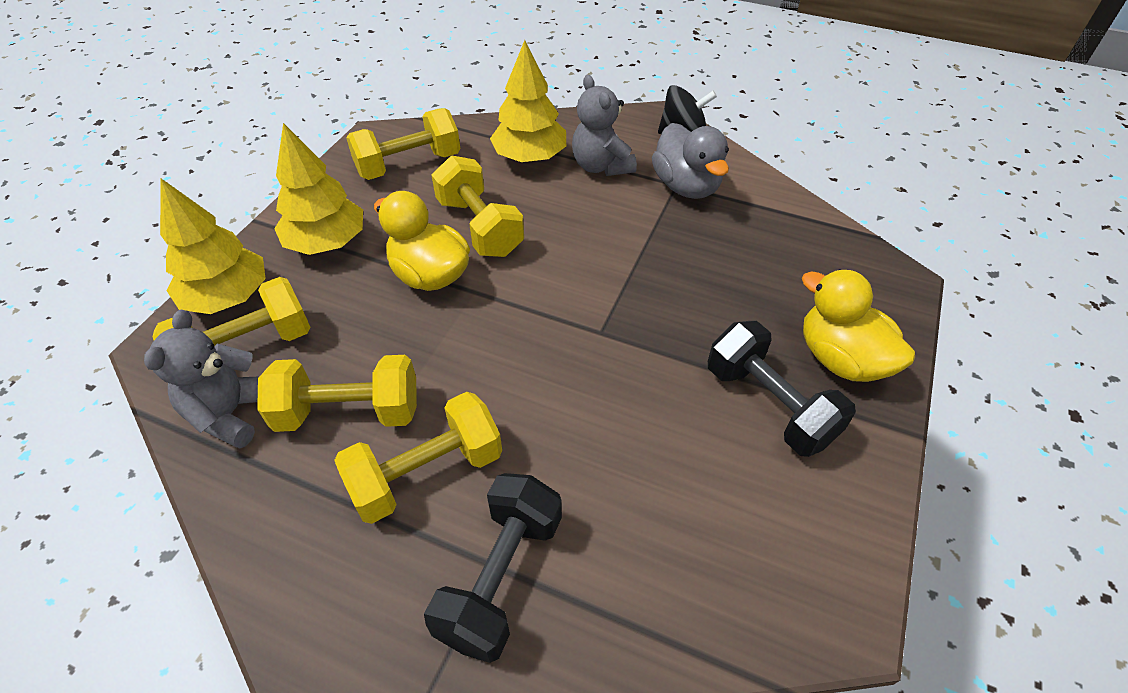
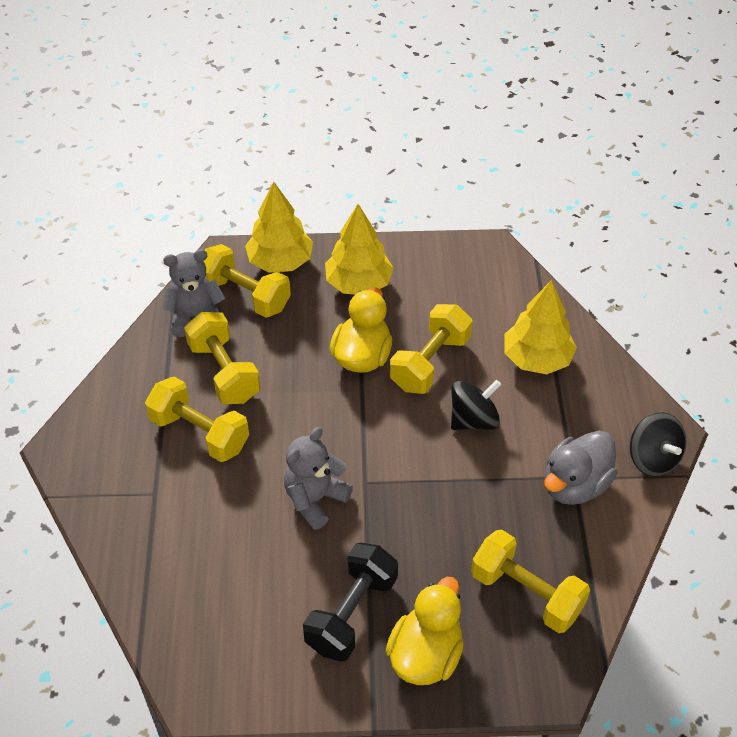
camera: 65 degrees right, 0 degrees up
yellow dumbbell [346,108,460,180] -> yellow dumbbell moved to [471,530,590,633]
black dumbbell [424,473,562,663] -> none
grey teddy bear [572,75,637,176] -> grey teddy bear moved to [284,427,353,530]
none -> black spinning top [451,380,501,430]

